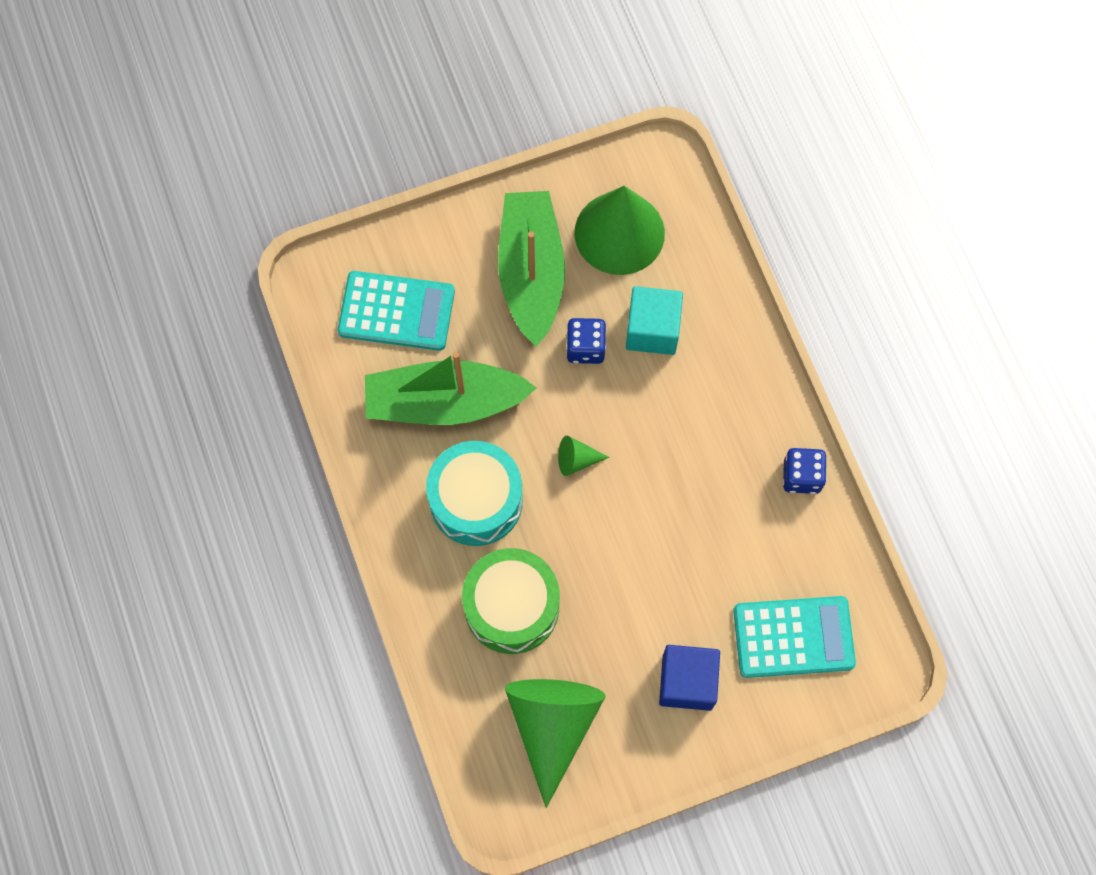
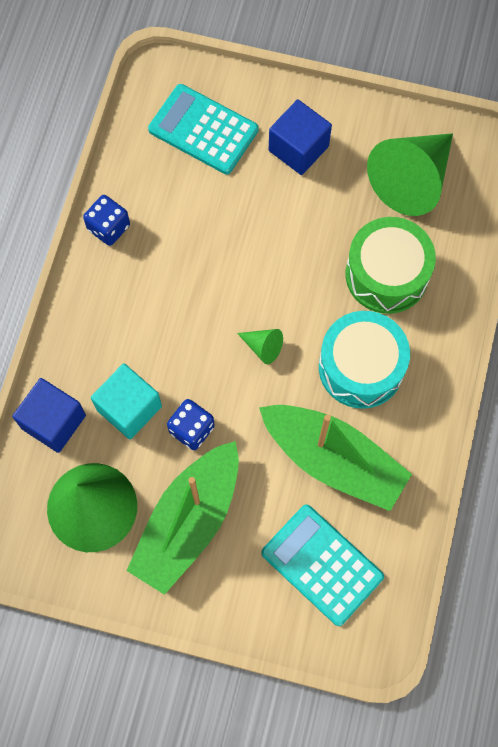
camera: 145 degrees left, 0 degrees up
none -> blue cube [12,378,86,453]

